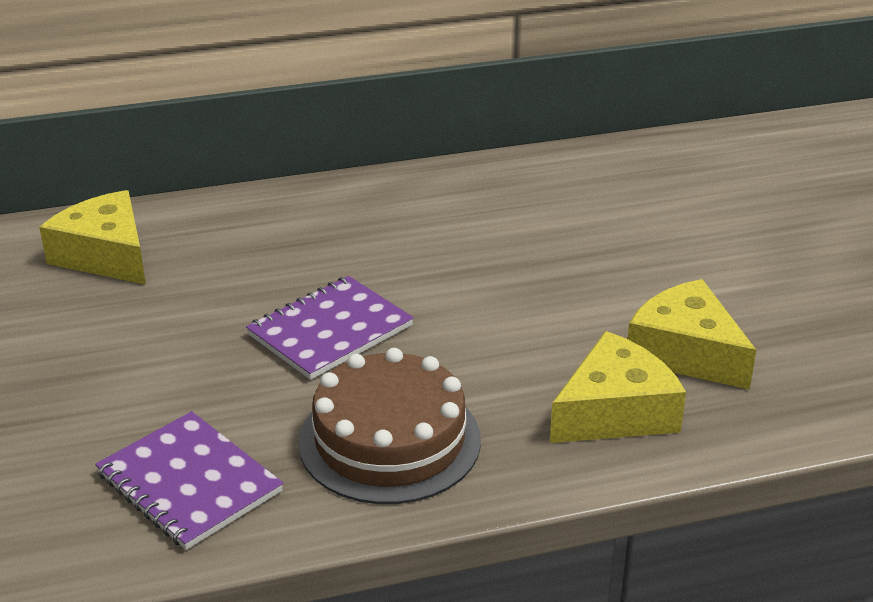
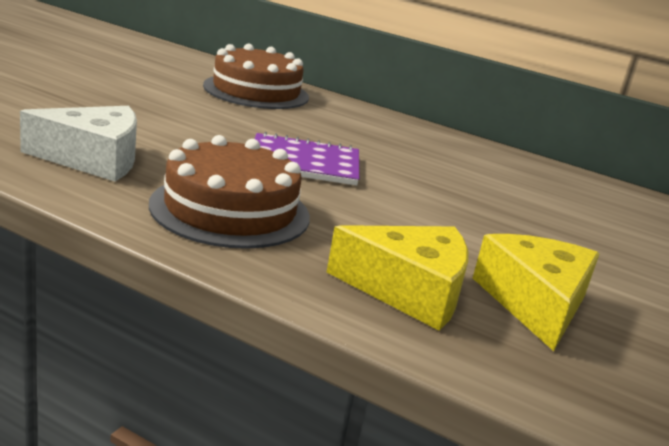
camera: 40 degrees right, 10 degrees down
yellow cheese [39,190,146,285] -> brown cake [203,44,309,109]
purple notebook [95,411,283,550] -> white cheese [20,106,137,182]

